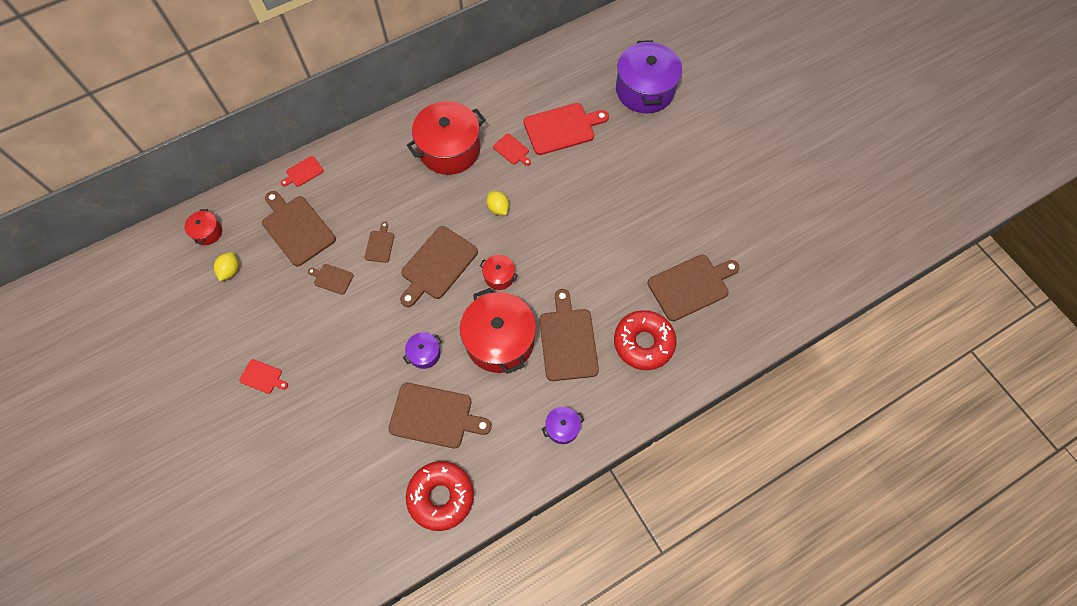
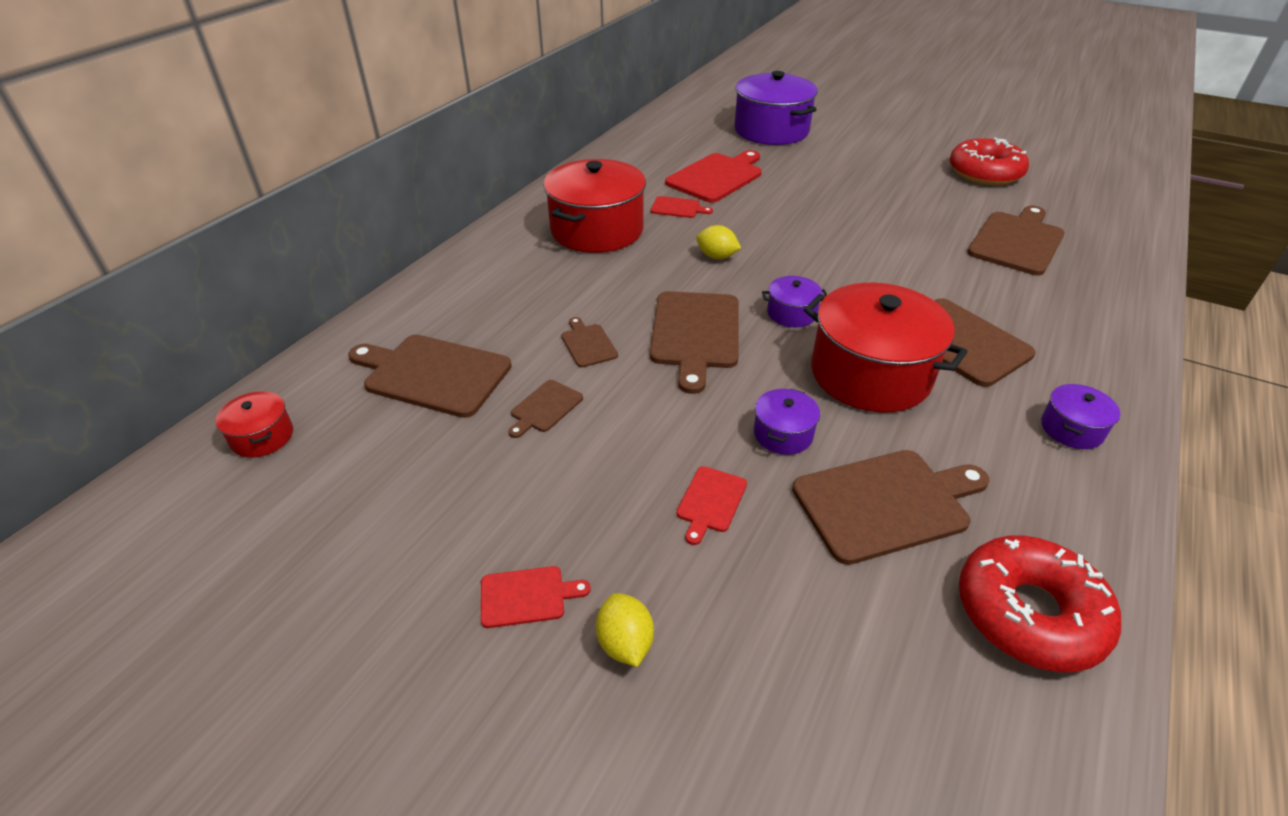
camera: 30 degrees left, 25 degrees down
yellow lemon [214,252,239,281] -> yellow lemon moved to [596,593,654,667]
red cutting board [281,156,324,187] -> red cutting board moved to [677,466,747,545]
brown cutting board [308,264,354,295] -> brown cutting board turned 45 degrees counterclockwise [508,380,583,438]
red pot [480,255,518,290] -> purple pot [762,276,827,327]
red donut [614,310,677,370] -> red donut moved to [949,138,1029,185]

